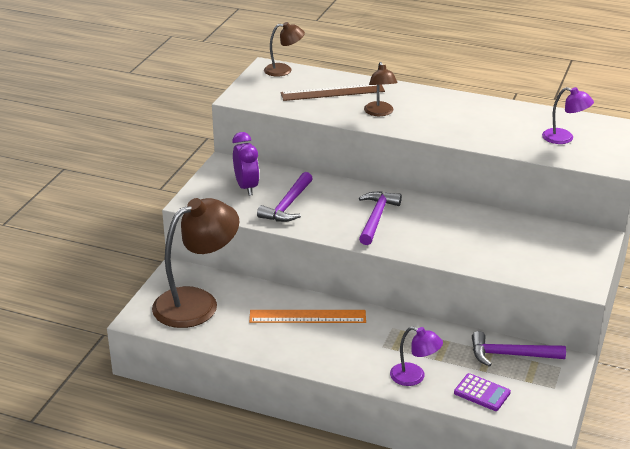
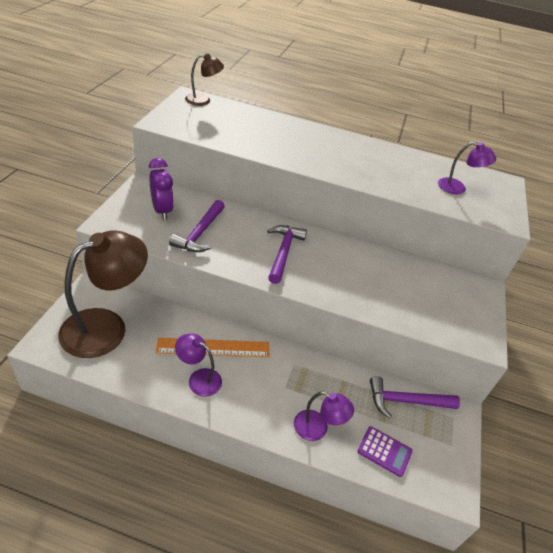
camera: 10 degrees left, 10 degrees up
brown ruler [280,84,385,101] -> none
brown lamp [364,62,398,116] -> none
none -> purple lamp [175,334,222,397]

